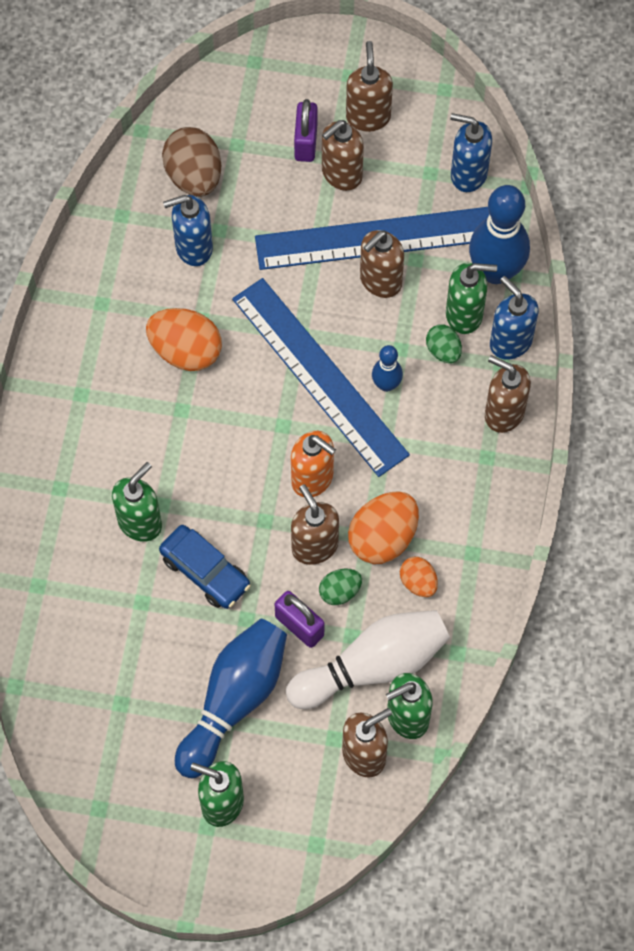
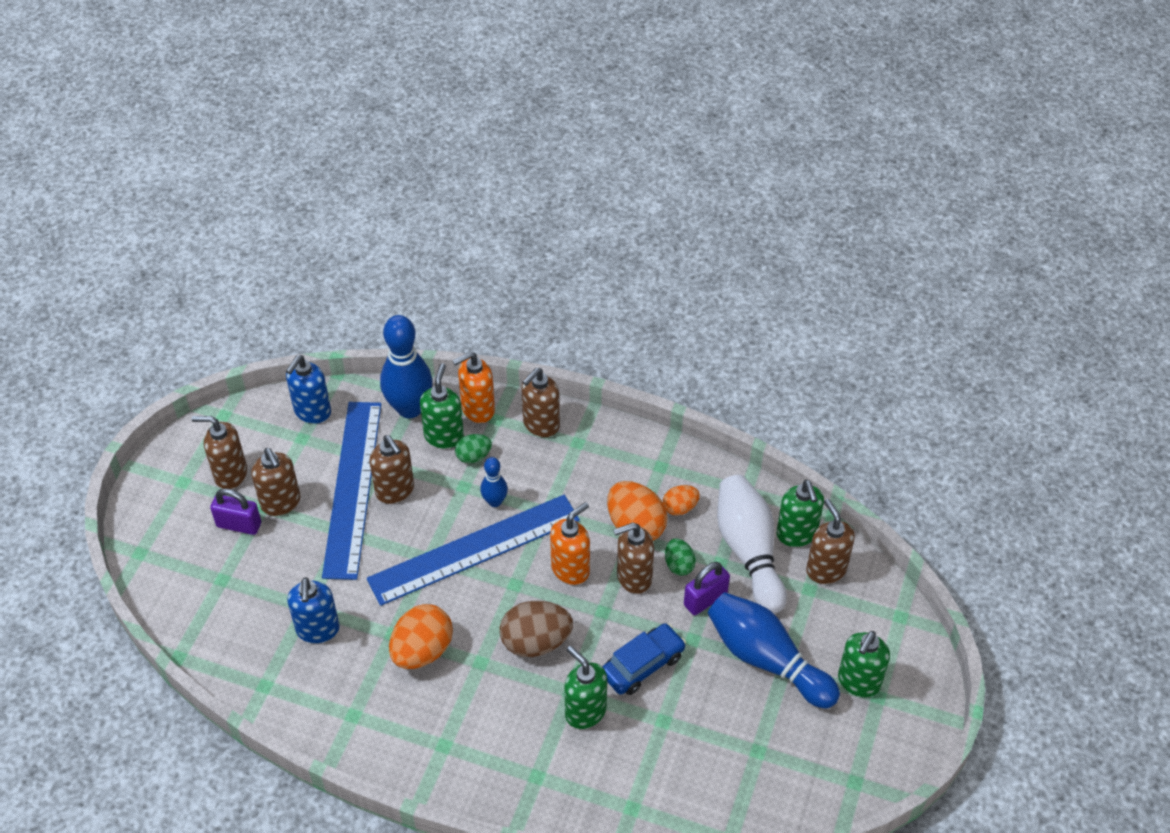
camera: 80 degrees left, 15 degrees down
brown egg [162,127,221,197] -> brown egg moved to [500,601,573,657]
blue soap dispenser [490,276,539,360] -> orange soap dispenser [452,352,495,423]

